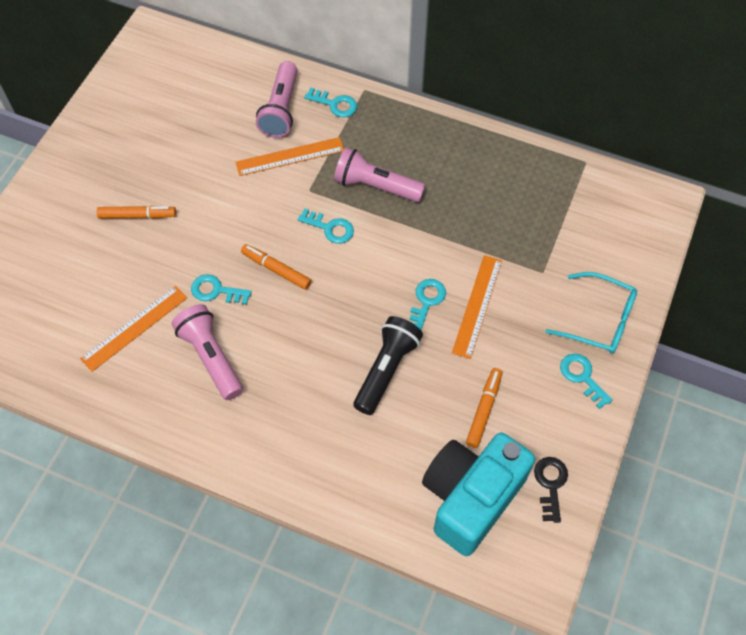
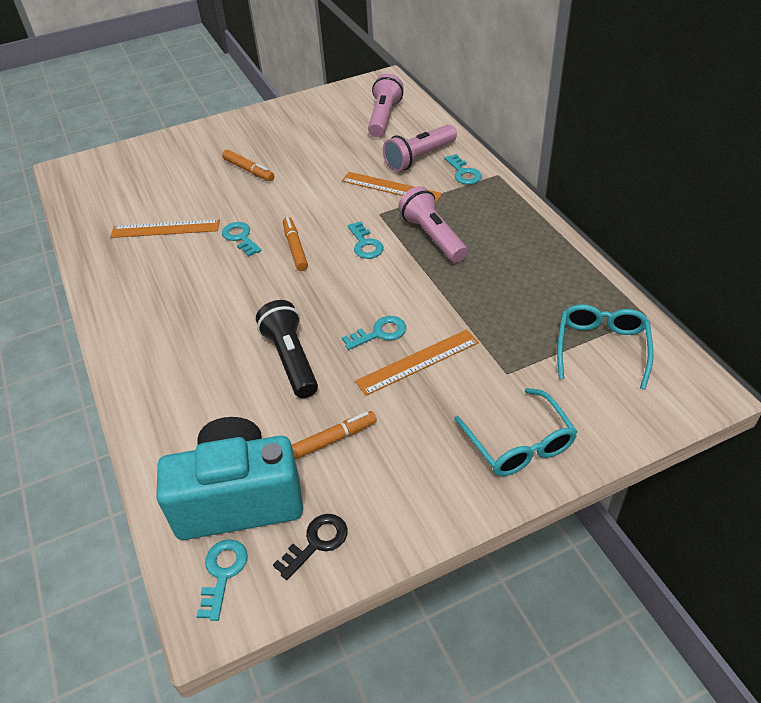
camera: 45 degrees right, 15 degrees down
pink flashlight [172,304,243,400] -> pink flashlight moved to [368,74,403,137]
black flashlight [353,316,423,415] -> black flashlight turned 90 degrees counterclockwise [256,300,318,398]
turquoise key [560,354,613,409] -> turquoise key moved to [196,539,248,621]
none -> turquoise glasses [557,304,653,389]

